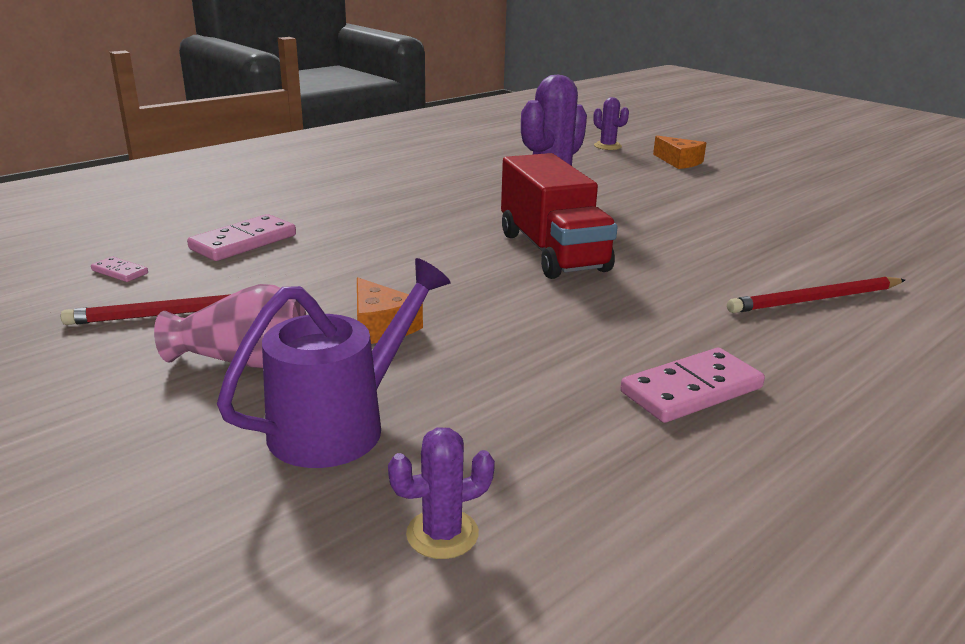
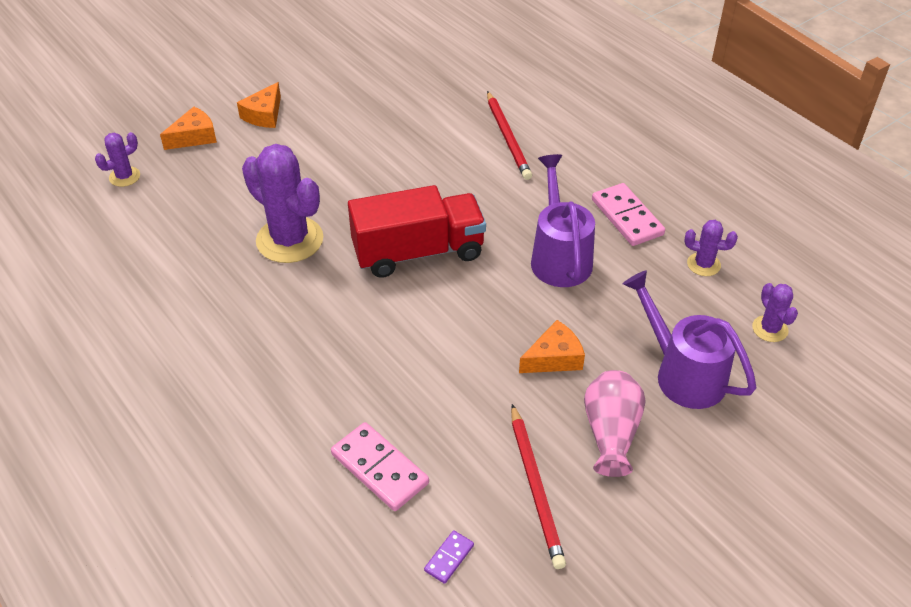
camera: 85 degrees left, 20 degrees up
pink domino [91,257,148,282] -> purple domino [424,530,474,584]
none -> orange cheese [237,82,281,128]
none -> purple watering can [531,154,595,287]
none -> purple cactus [684,220,738,276]

